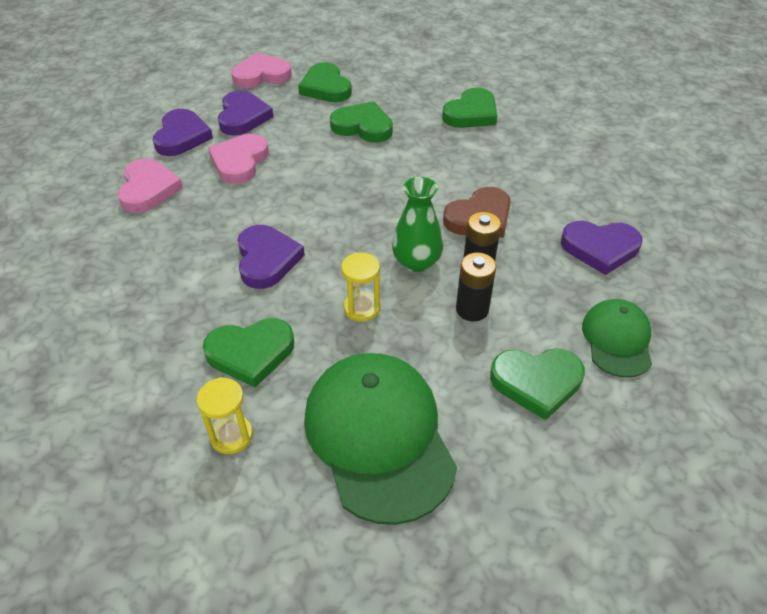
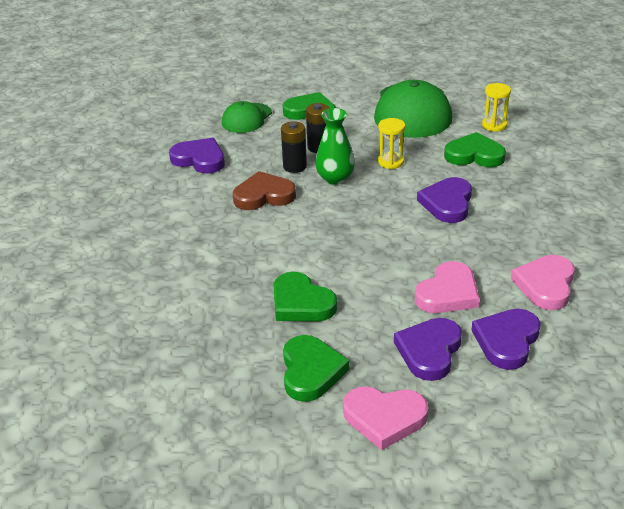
camera: 155 degrees left, 10 degrees down
green heart [442,87,497,128] -> none

